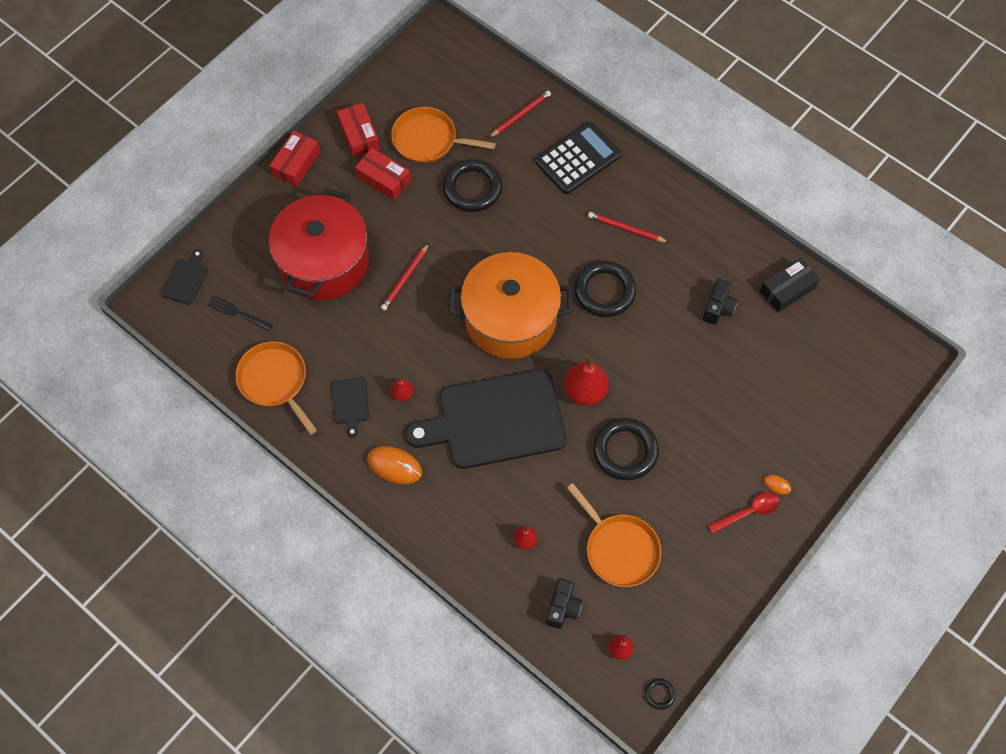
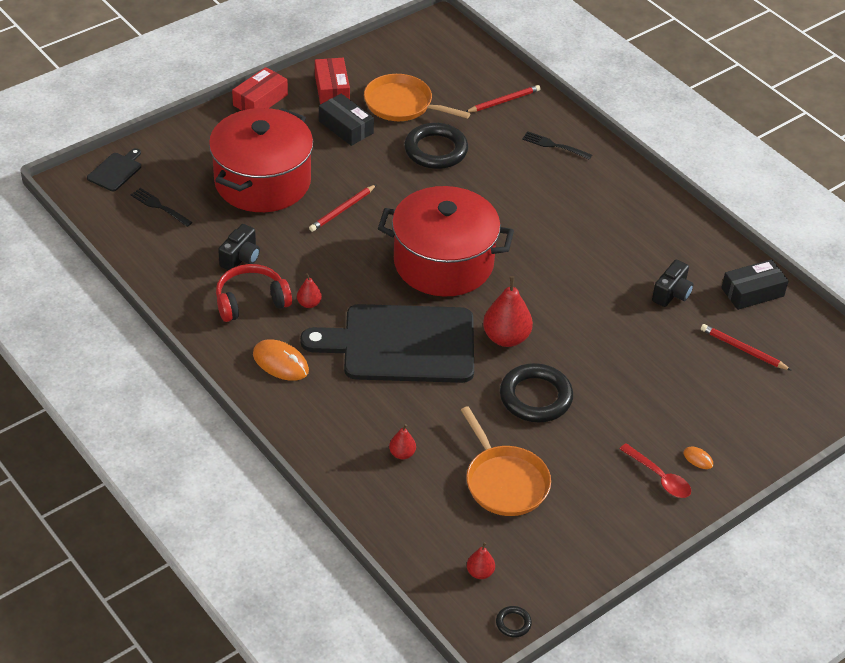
camera: 10 degrees right, 20 degrees down
orange pan [235,341,317,435] -> none
black cutting board [331,377,369,438] -> red headphones [216,264,292,322]
red box [355,148,411,200] -> black box [319,94,374,146]
orange pot [449,252,573,359] -> red pot [378,186,514,297]
black calculator [535,122,621,194] -> black fork [522,131,592,160]
black camera [546,578,582,629] -> black camera moved to [218,224,260,270]
black ring [574,261,637,317] -> none
red pencil [588,212,669,243] -> red pencil moved to [701,324,792,371]
red spoon [708,492,780,534] -> red spoon turned 60 degrees clockwise [620,443,691,498]

